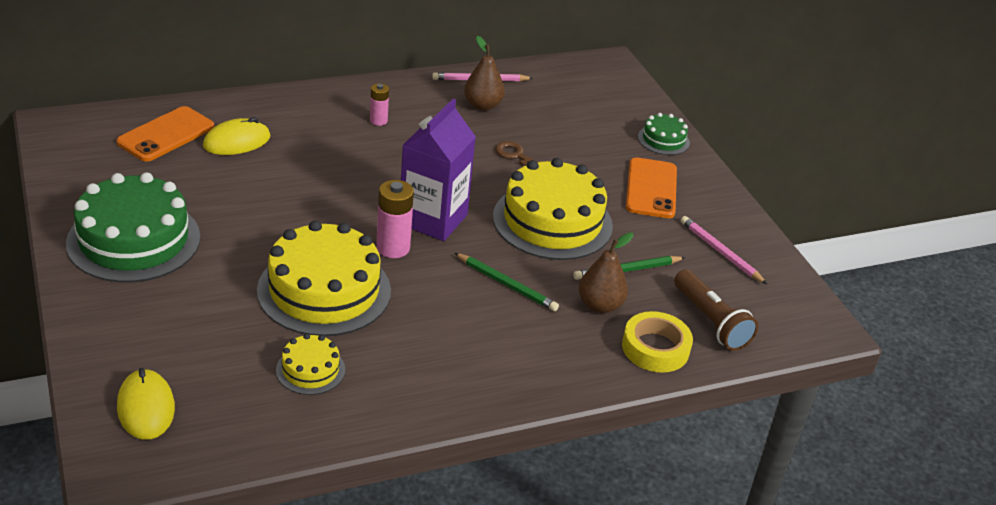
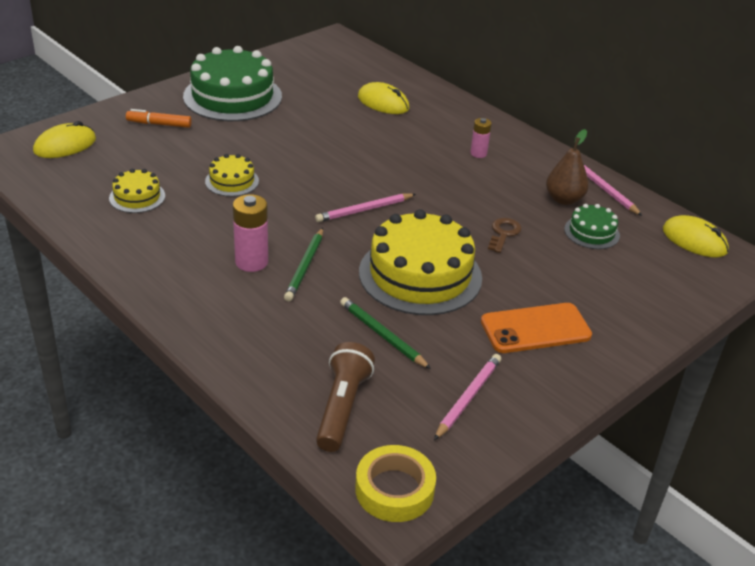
camera: 70 degrees right, 0 degrees up
orange phone [116,106,214,162] -> none
yellow cake [257,220,391,336] -> yellow cake [205,154,259,197], size x0.48
pink battery [376,180,414,258] -> pink battery moved to [233,194,268,272]
purple carton [401,99,476,241] -> pink pencil [315,193,416,222]
brown pear [579,232,633,313] -> none
yellow tape [622,311,693,373] -> yellow tape moved to [355,445,436,522]
green cake [638,113,690,155] -> green cake moved to [564,204,620,249]
brown flashlight [674,269,758,351] -> brown flashlight turned 150 degrees clockwise [316,342,375,452]
none -> orange marker [126,109,192,128]
none -> yellow mouse [663,215,729,257]

